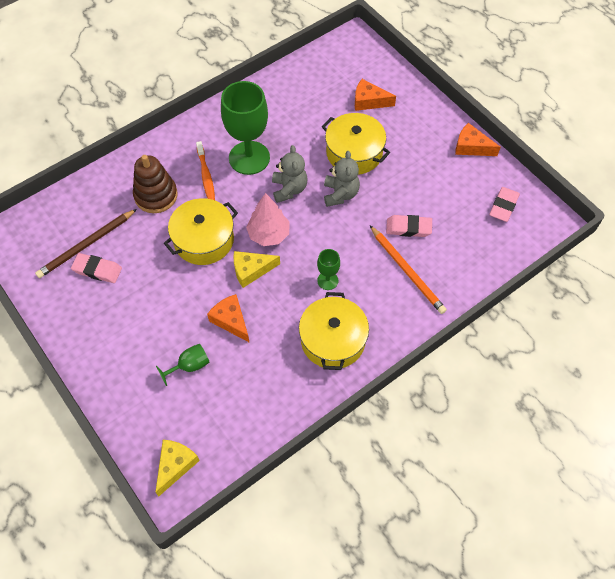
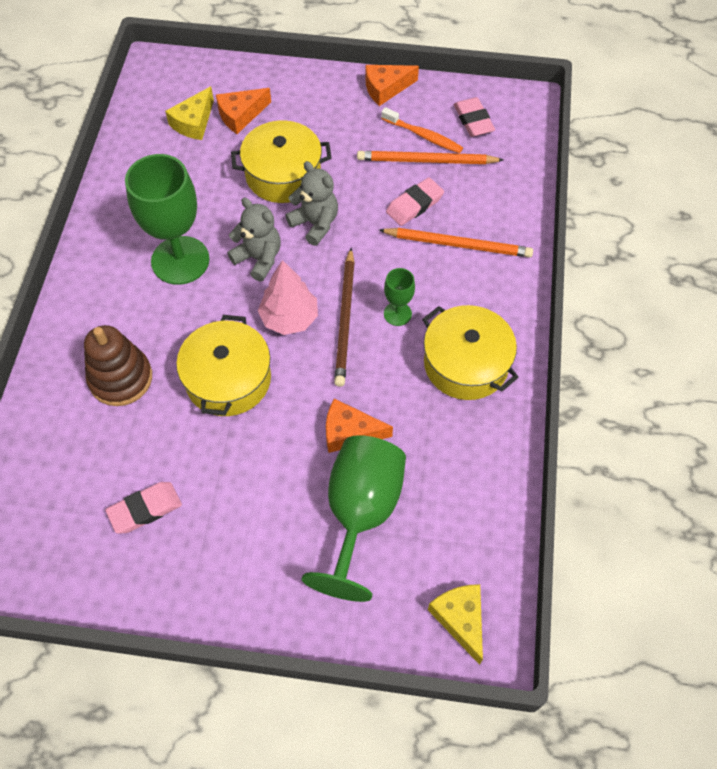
camera: 45 degrees left, 0 degrees up
brown pencil [35,209,137,278] -> brown pencil moved to [334,248,355,387]
green goblet [156,344,210,386] -> green goblet [302,435,406,602], size x2.13
orange toothbrush [196,141,215,200] -> orange toothbrush moved to [381,107,463,154]
yellow cheese [233,251,280,288] -> yellow cheese moved to [165,86,214,140]
none -> orange pencil [357,151,503,164]

